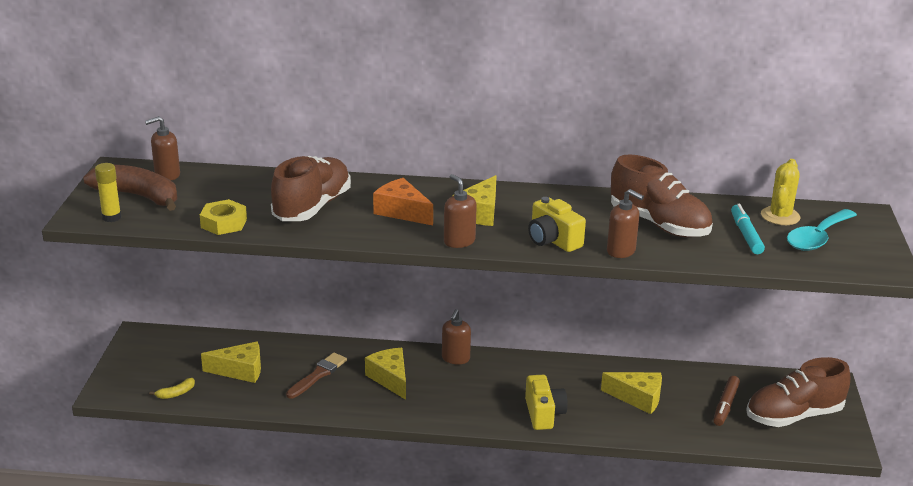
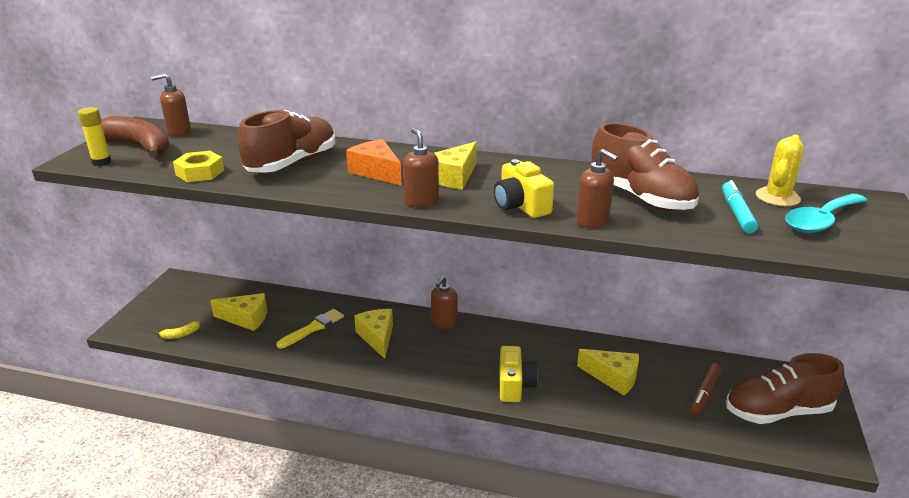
camera: 10 degrees right, 0 degrees up
brown brush [286,353,347,399] -> yellow brush [276,309,344,349]

